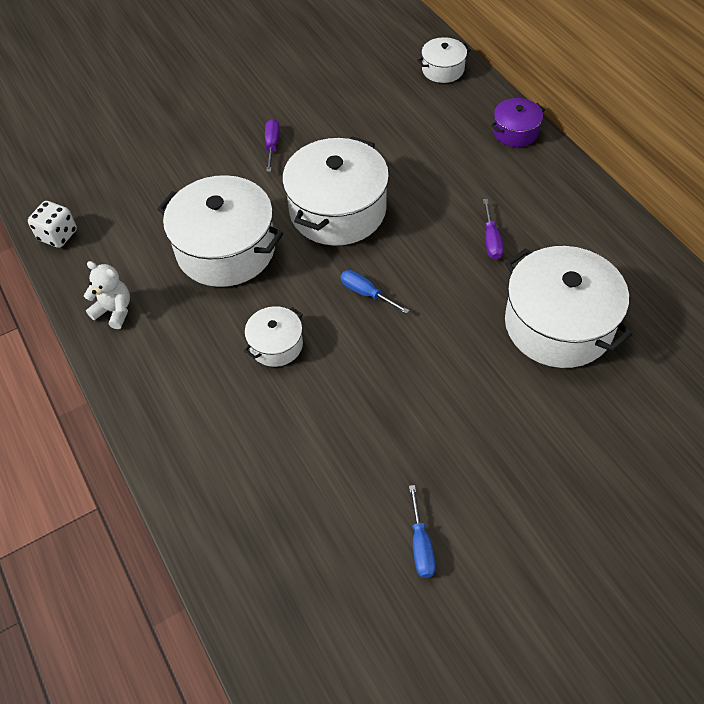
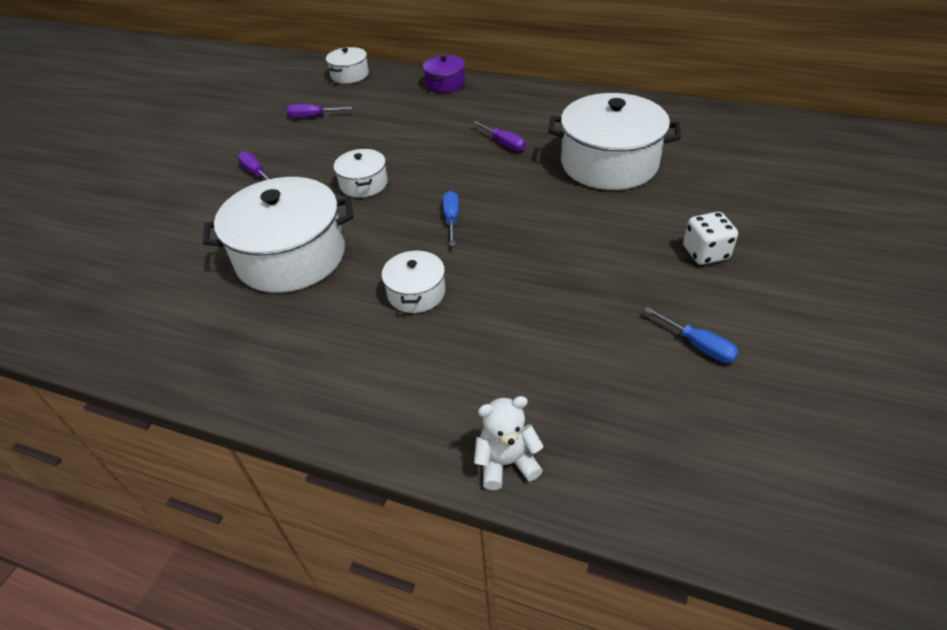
camera: 40 degrees left, 10 degrees down
white dice [28,201,77,248] -> white dice moved to [683,212,738,265]
white teddy bear [84,261,130,329] -> white teddy bear moved to [474,396,544,490]
white pot [282,137,389,246] -> white pot [334,149,388,198], size x0.50
blue screwdriver [341,270,410,314] -> blue screwdriver turned 90 degrees clockwise [442,191,459,246]
none -> purple screwdriver [287,104,352,118]

